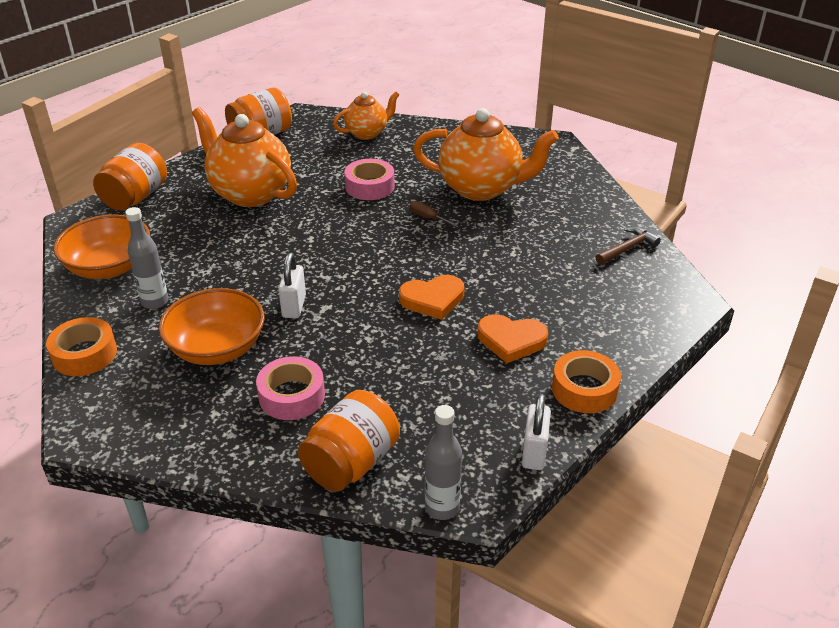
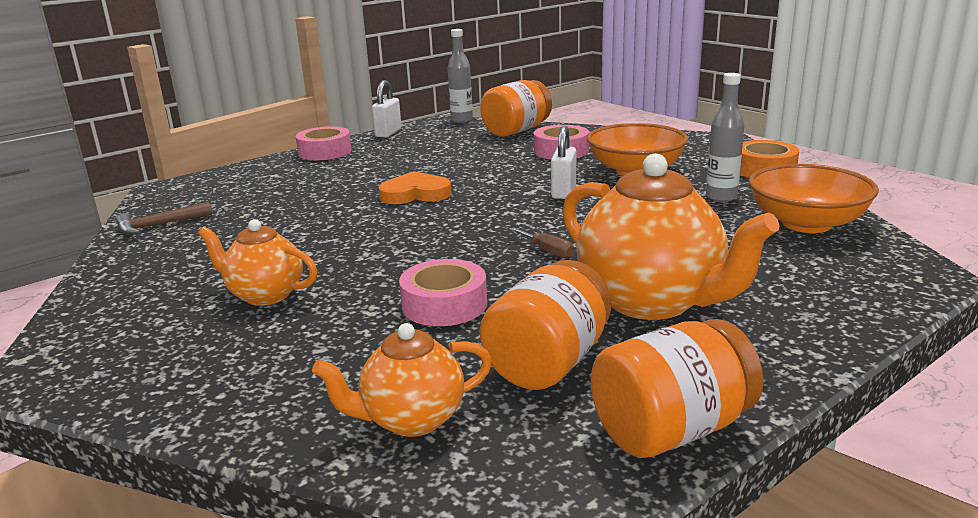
camera: 170 degrees left, 15 degrees down
orange jar [93,143,167,211] -> orange jar moved to [480,260,611,390]
brown screwdriver [410,201,458,227] -> brown screwdriver moved to [510,227,574,258]
orange teapot [413,108,559,201] -> orange teapot [198,219,317,306], size x0.57
orange heart [478,314,548,363] -> none
orange tape [552,350,621,413] -> pink tape [296,126,352,160]

